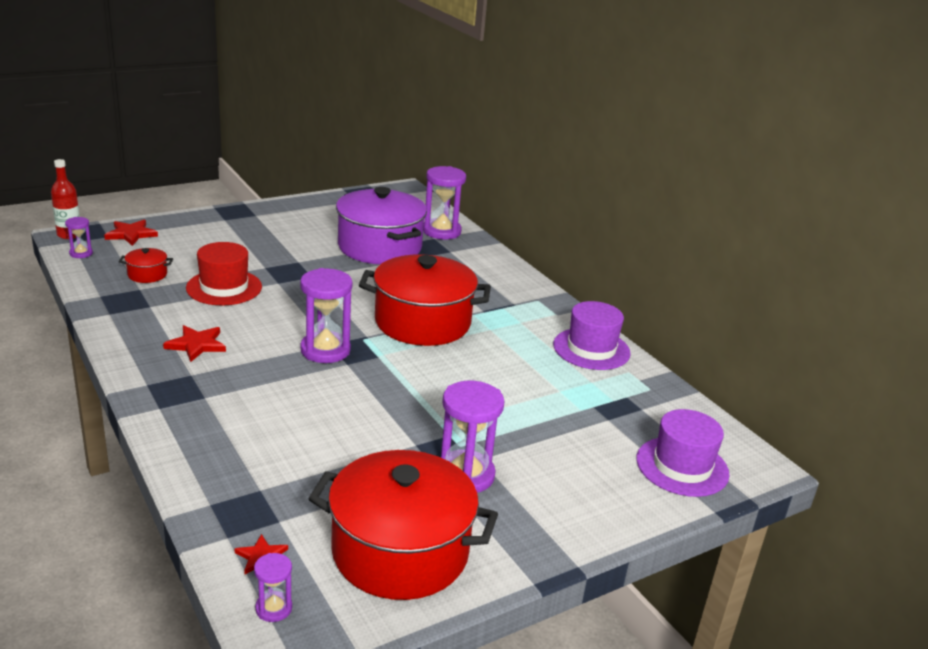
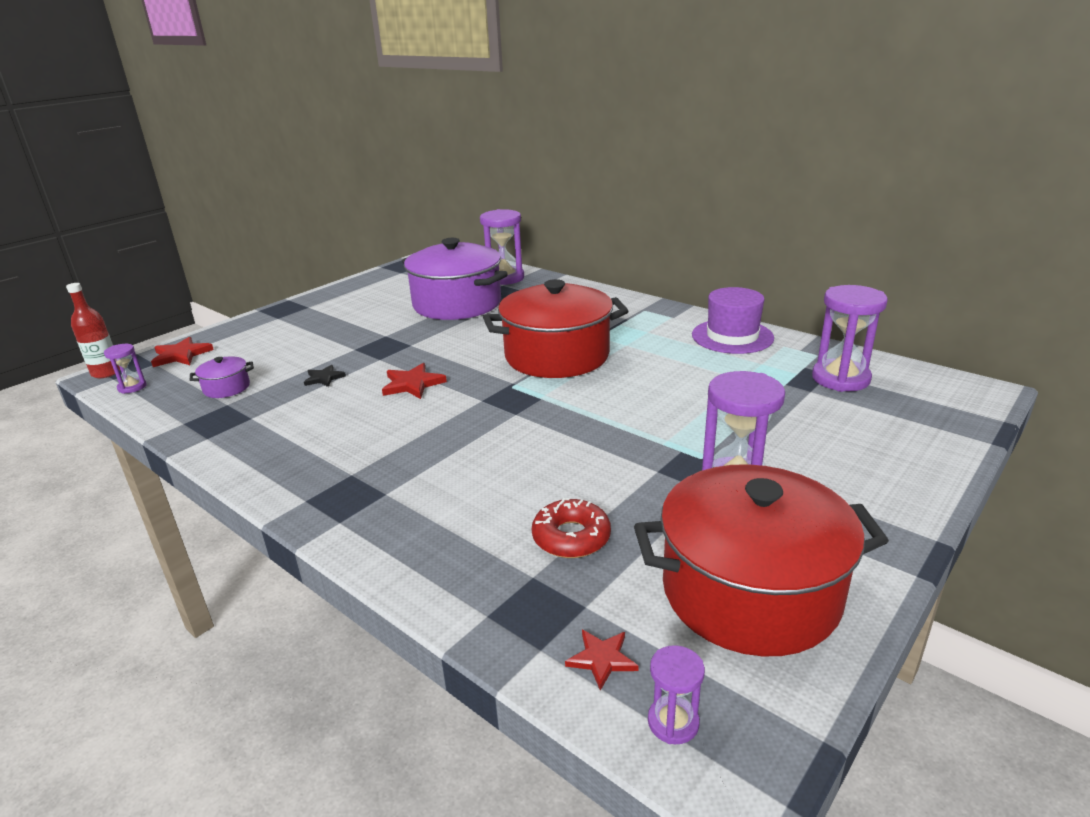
camera: 15 degrees left, 0 degrees up
red pot [119,248,173,283] -> purple pot [190,356,254,398]
red star [163,325,226,362] -> red star moved to [382,363,447,399]
red hat [186,242,262,305] -> black star [304,365,346,387]
purple hourglass [300,268,353,363] -> purple hourglass moved to [812,285,888,392]
purple hat [636,409,730,497] -> none
none -> red donut [532,498,611,558]

